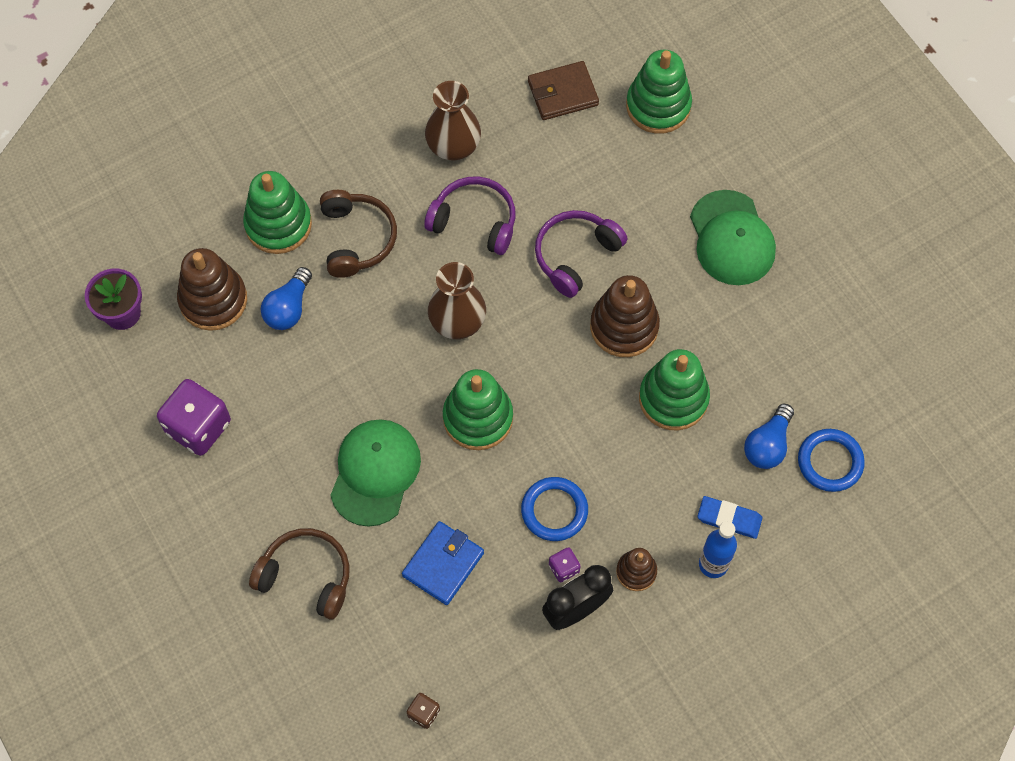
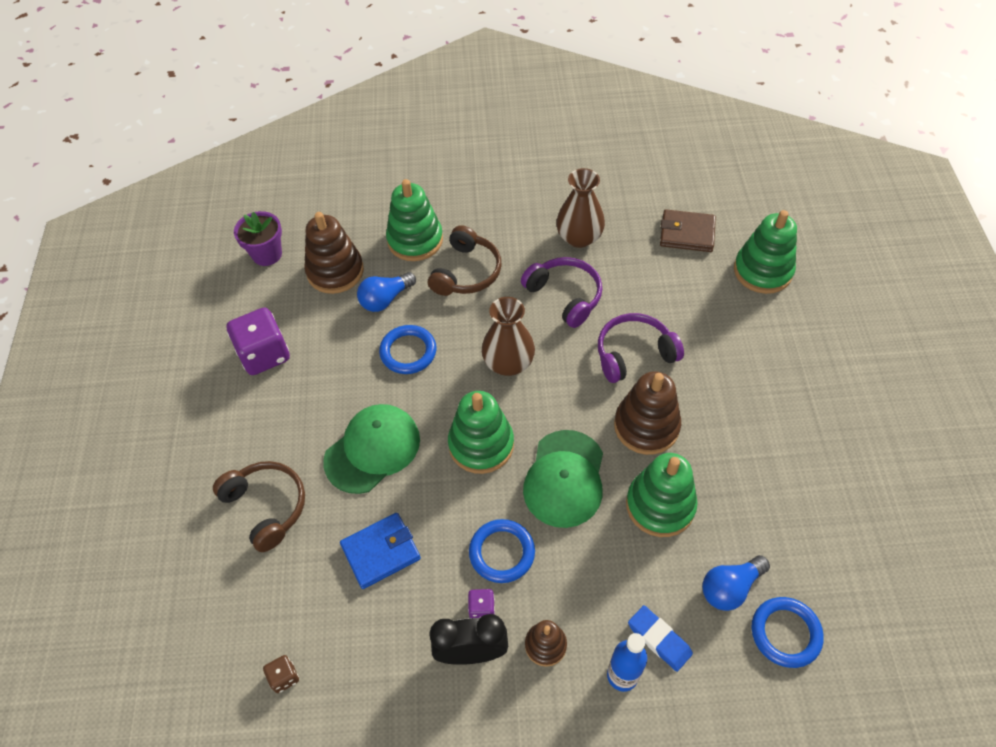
camera: 30 degrees right, 10 degrees down
green cap [690,190,776,285] -> green cap moved to [523,430,603,528]
none -> blue ring [379,325,436,374]

